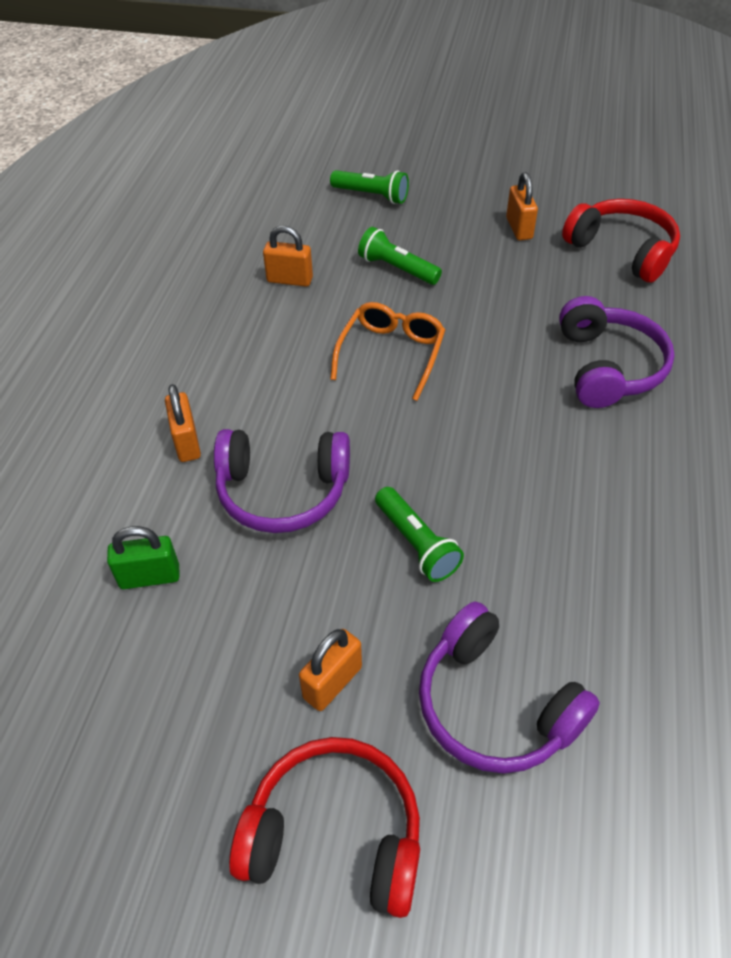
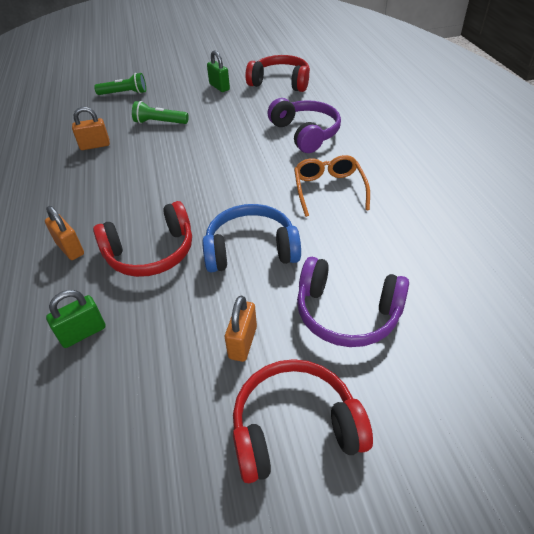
camera: 25 degrees left, 5 degrees down
purple headphones [214,429,350,533] -> red headphones [93,201,192,277]
orange glasses [330,302,445,401] -> orange glasses moved to [294,155,370,217]
green flashlight [375,487,464,582] -> blue headphones [202,204,301,272]
orange padlock [506,172,538,240] -> green padlock [207,50,230,92]

